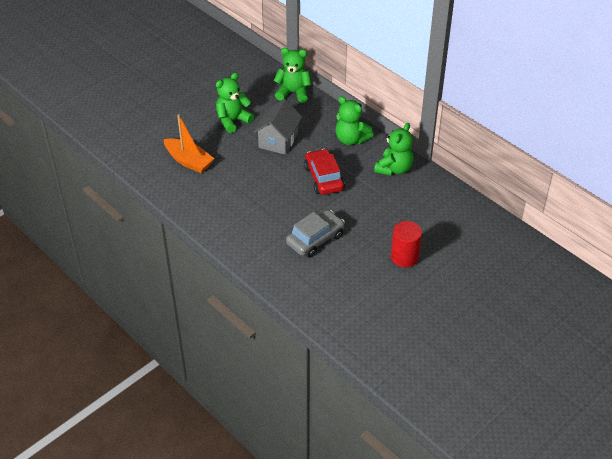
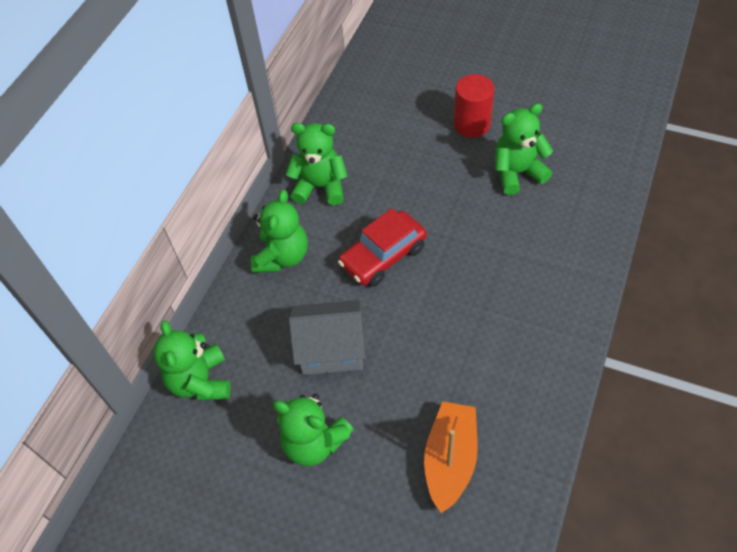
camera: 110 degrees left, 10 degrees up
grey car [286,210,345,258] -> none
none -> green teddy bear [495,103,553,195]

